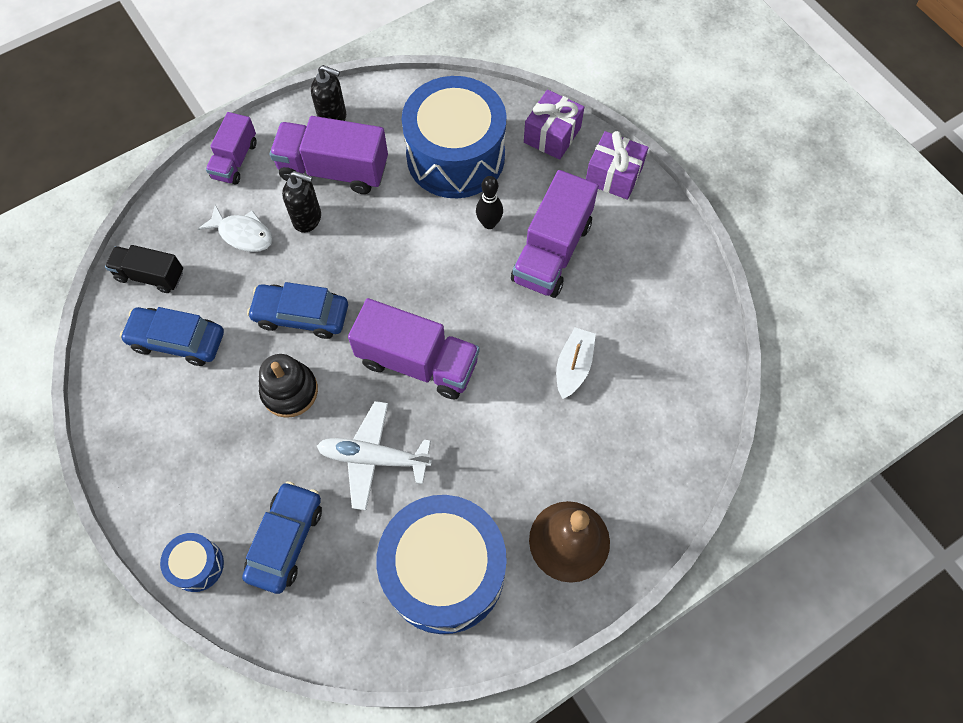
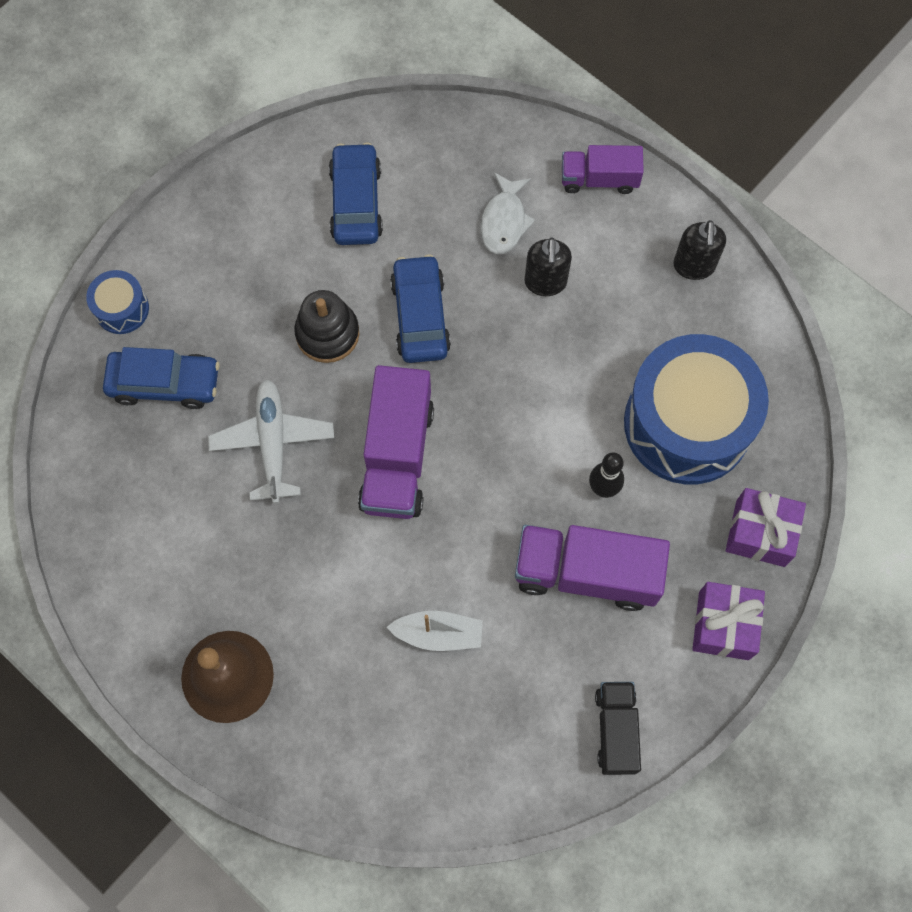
camera: 75 degrees right, 5 degrees up
black truck [105,245,183,293] -> black truck moved to [595,682,641,775]
purple truck [270,116,388,194] -> none
blue drum [376,495,507,634] -> none

